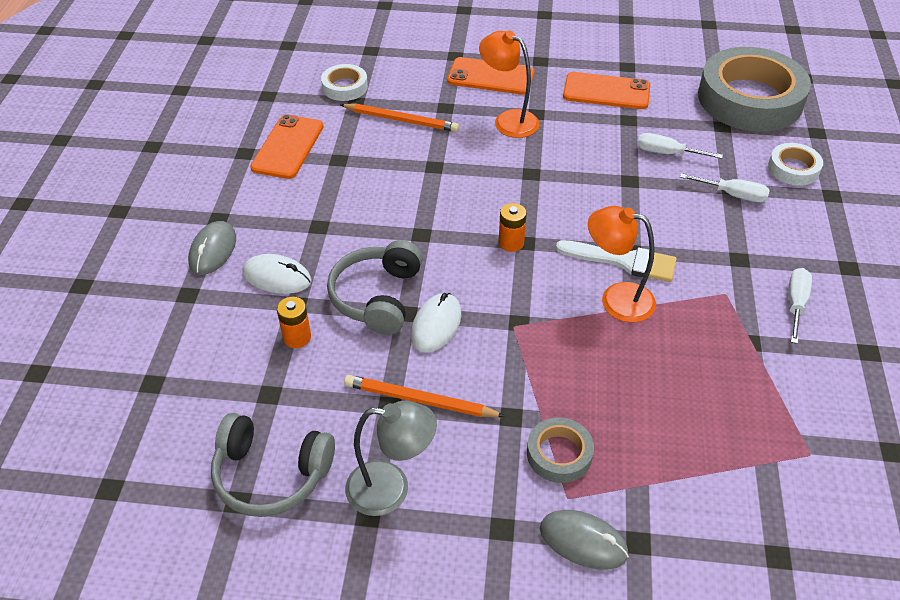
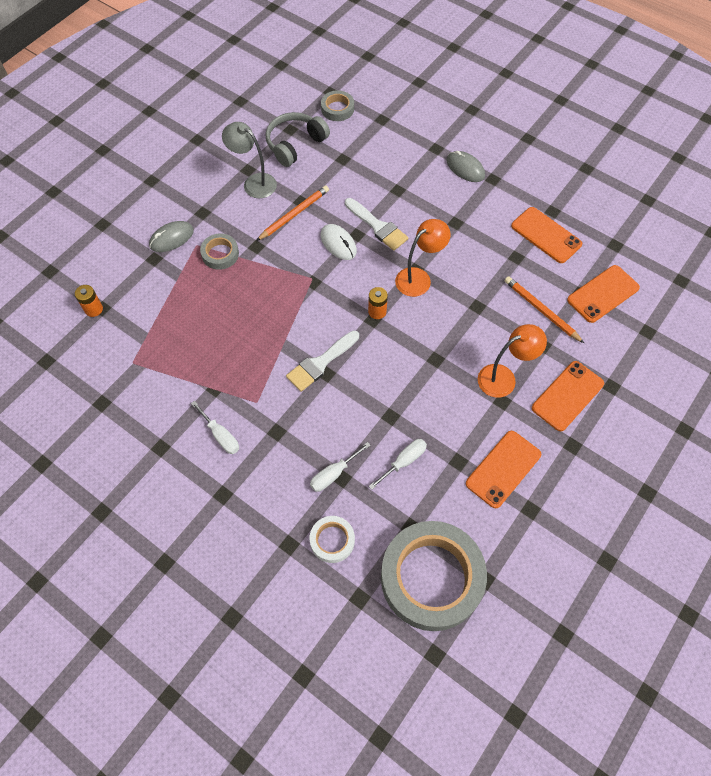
camera: 120 degrees right, 15 degrees up
white mouse [242,254,312,294] -> none
orange battery [277,297,311,348] -> orange battery moved to [75,285,103,317]
white tape [321,64,368,101] -> orange phone [567,265,640,323]
grey headphones [327,240,423,335] -> white brush [345,198,408,251]
orange pencil [340,103,459,132] -> orange pencil turned 90 degrees clockwise [505,276,584,343]
grey lamp [345,401,437,516] -> grey lamp turned 90 degrees clockwise [222,122,277,198]
orange lamp [588,206,656,322] -> orange lamp moved to [395,219,451,297]
none -> grey tape [321,90,354,121]

